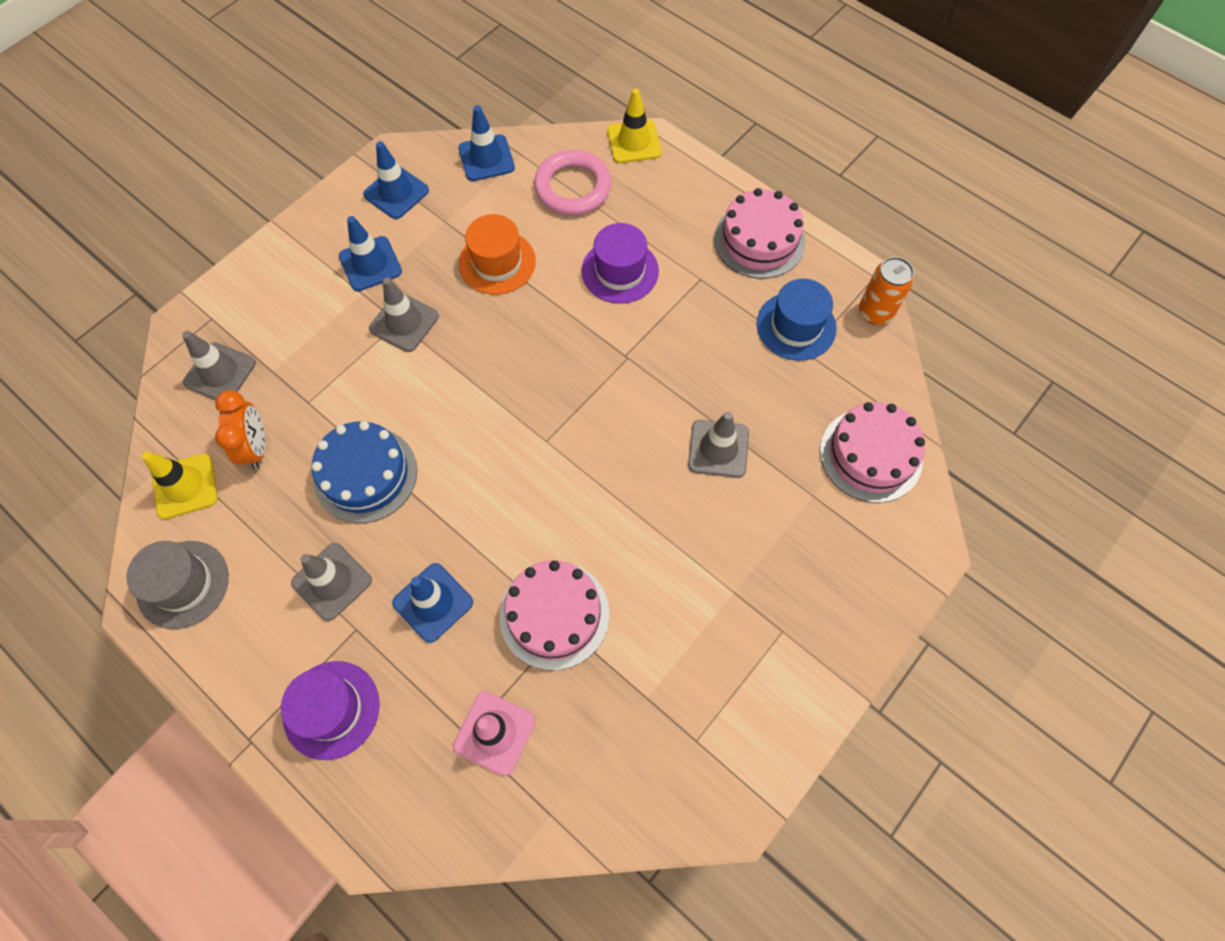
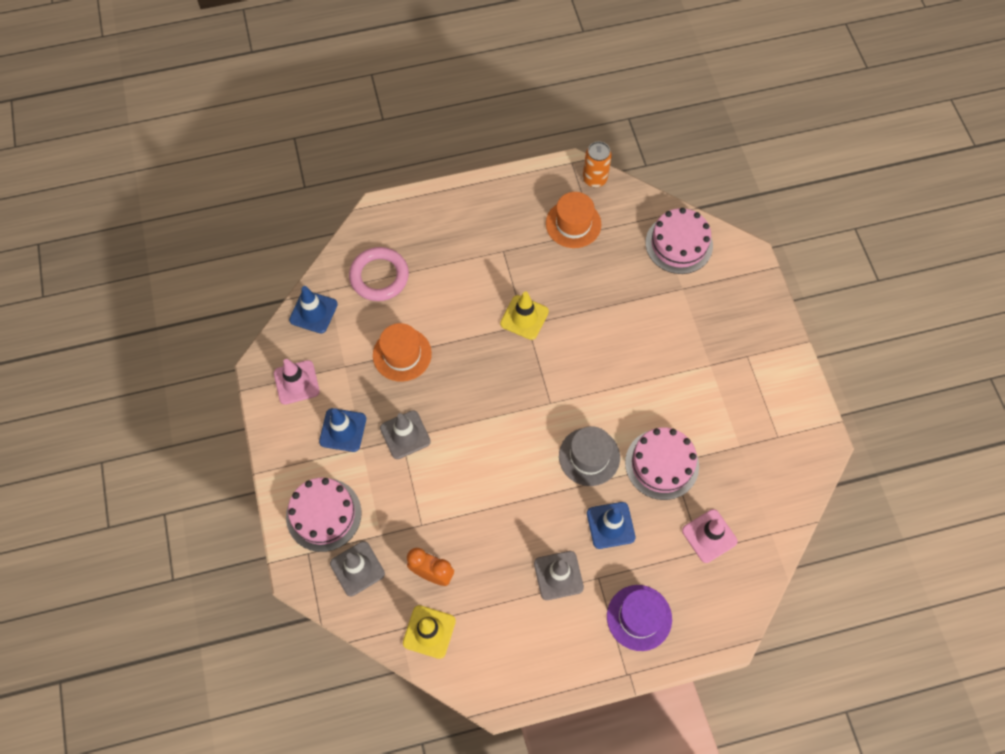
camera: 55 degrees left, 0 degrees up
grey hat [126,541,229,629] -> grey hat moved to [559,426,620,486]
blue cake [311,421,417,523] -> none
blue traffic cone [363,141,429,219] -> pink traffic cone [274,359,320,405]
purple hat [582,223,659,304] -> none
yellow traffic cone [607,88,662,163] -> yellow traffic cone moved to [500,291,549,340]
grey traffic cone [688,412,749,478] -> none
pink cake [714,188,805,279] -> pink cake moved to [286,478,362,552]
blue hat [757,279,837,361] -> orange hat [546,192,601,248]

